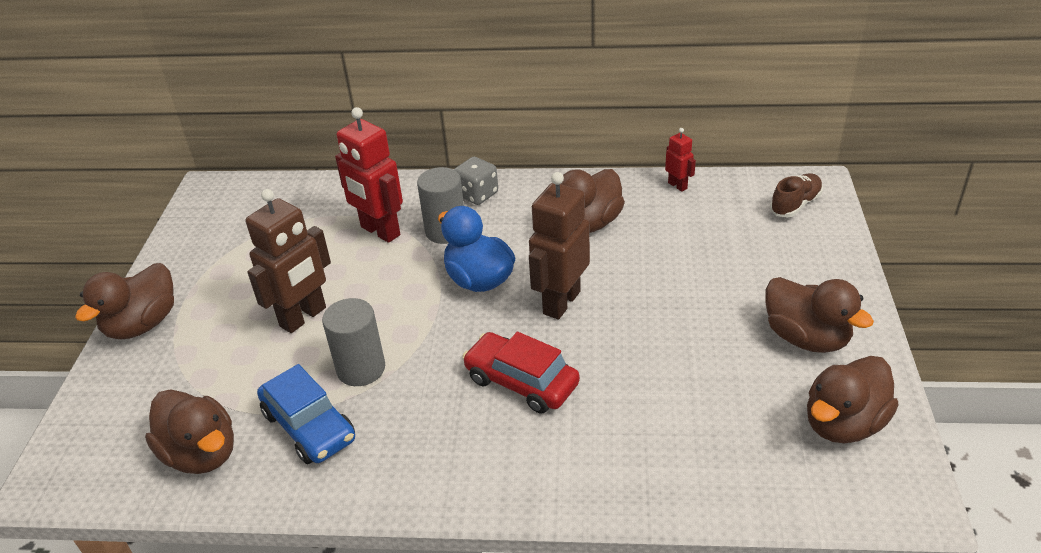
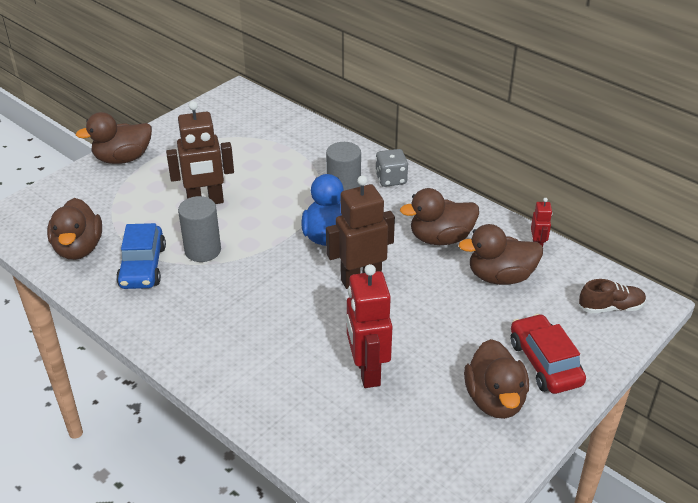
camera: 35 degrees right, 0 degrees up
red robot [335,107,403,243] -> red robot moved to [347,264,393,388]
red car [462,332,580,413] -> red car moved to [511,314,586,394]
brown duck [807,356,898,443] -> brown duck moved to [459,224,543,285]

